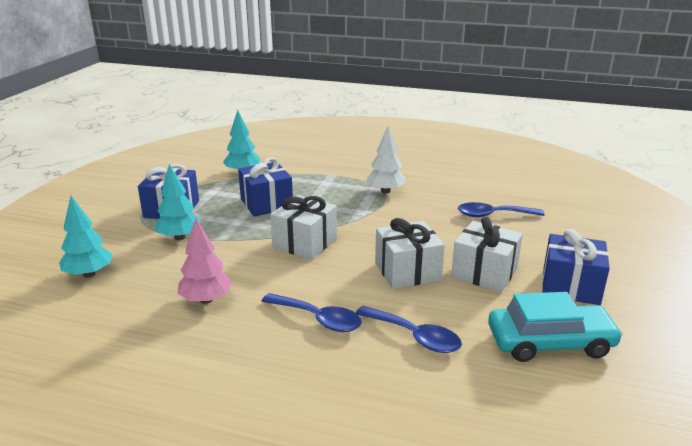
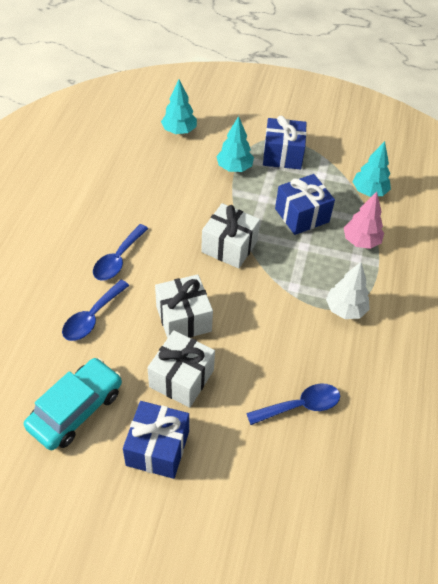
camera: 85 degrees right, 25 degrees up
pink tree [178,218,232,304] -> pink tree moved to [344,192,384,249]
blue spoon [458,202,545,217] -> blue spoon turned 75 degrees clockwise [246,384,340,425]
turquoise car [488,292,623,362] -> turquoise car turned 135 degrees counterclockwise [24,358,122,450]

